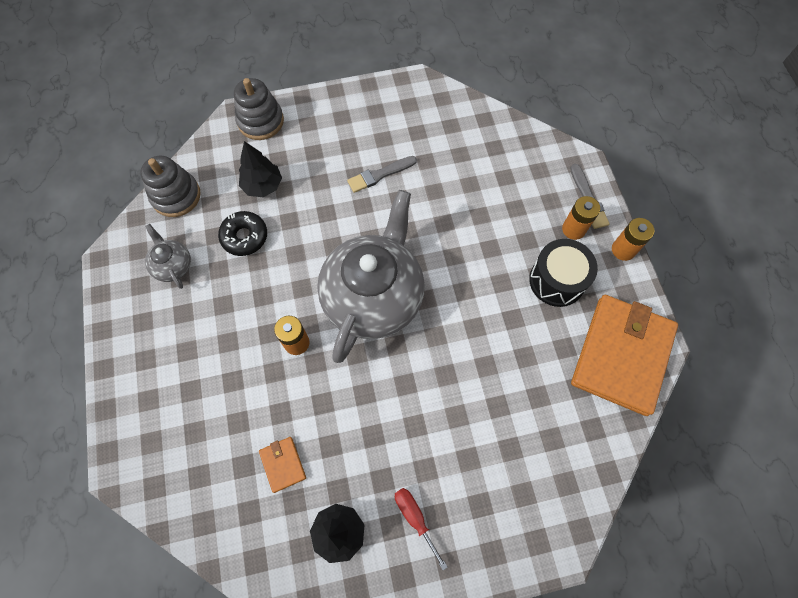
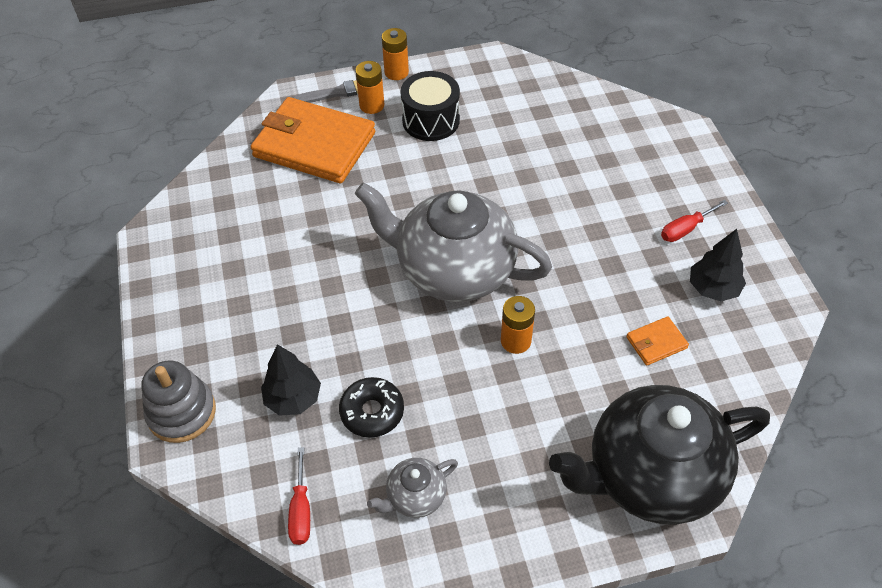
camera: 90 degrees left, 15 degrees down
grey stacking toy [140,156,201,217] -> red screwdriver [288,447,310,545]
grey brush [347,156,417,193] -> none
orange wallet [571,295,678,416] -> orange wallet moved to [251,97,375,183]
none -> black teapot [549,385,770,525]

